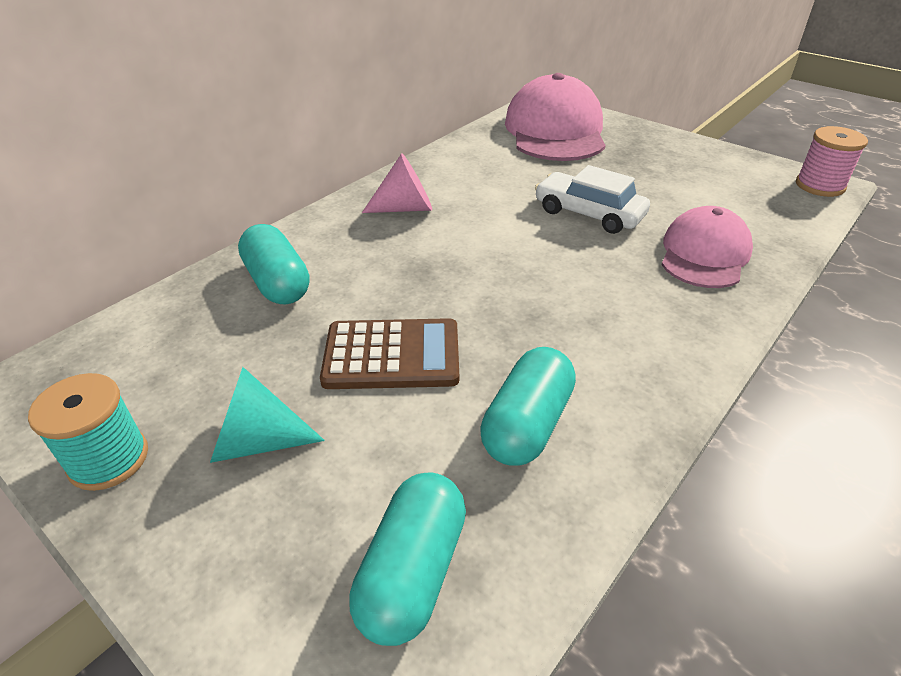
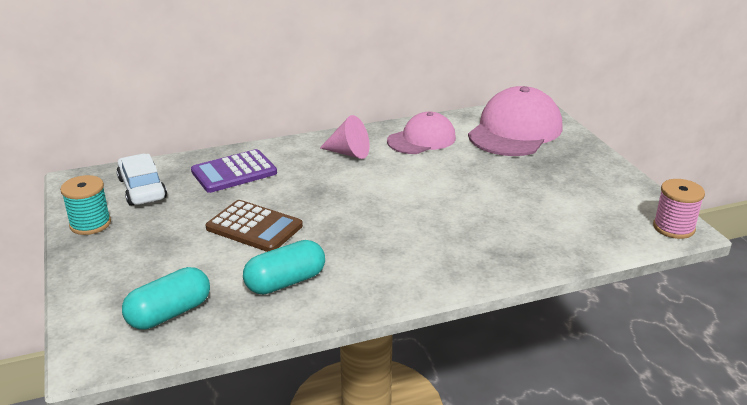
camera: 30 degrees right, 10 degrees down
turquoise cone [210,367,325,463] -> none
turquoise capsule [238,224,310,305] -> purple calculator [191,149,277,193]
white car [535,165,650,234] -> white car moved to [117,154,167,206]
pink cap [661,206,753,288] -> pink cap moved to [387,112,456,154]

